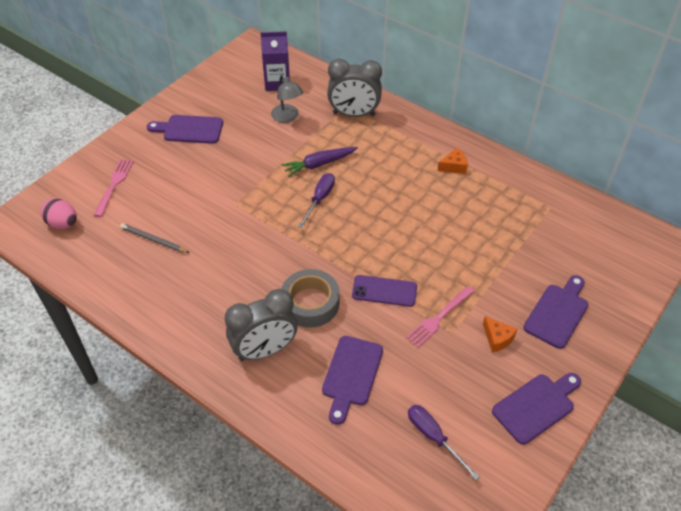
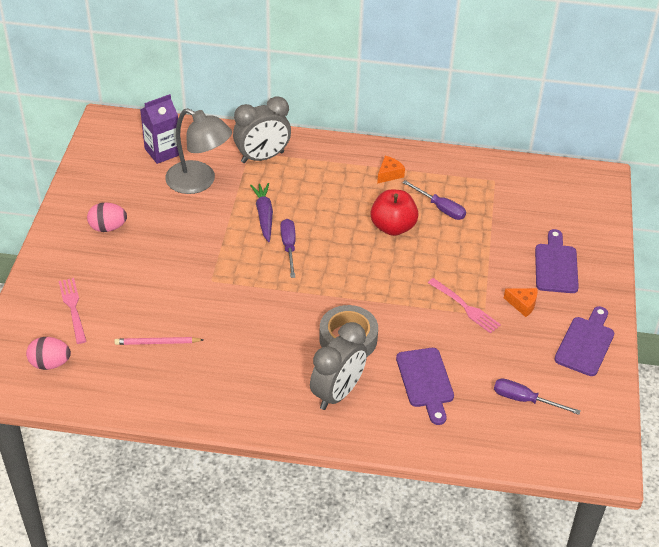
camera: 30 degrees left, 5 degrees down
grey pencil [120,223,190,253] -> pink pencil [114,337,203,345]
purple cutting board [147,115,223,144] -> pink egg [87,202,127,232]
grey lamp [271,74,303,123] -> grey lamp [165,108,232,194], size x1.63
purple carrot [282,147,358,177] -> purple carrot turned 135 degrees clockwise [250,183,273,242]
purple phone [352,275,417,307] -> none
pink fork [406,286,475,347] -> pink fork turned 60 degrees counterclockwise [428,278,501,333]
none -> red apple [371,190,419,236]
none -> purple screwdriver [403,180,466,220]

